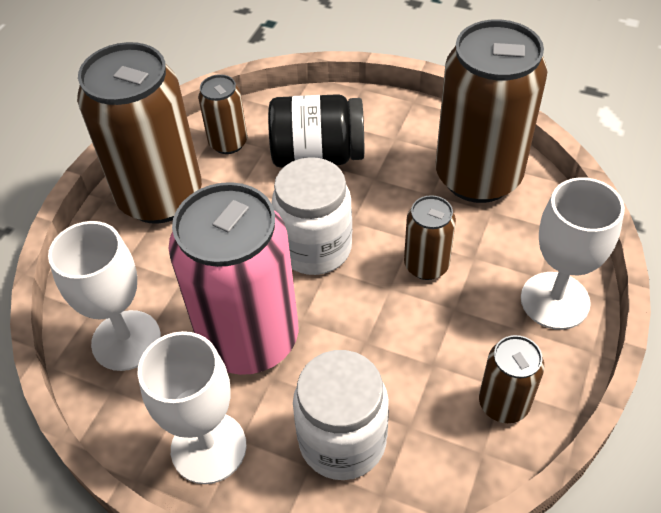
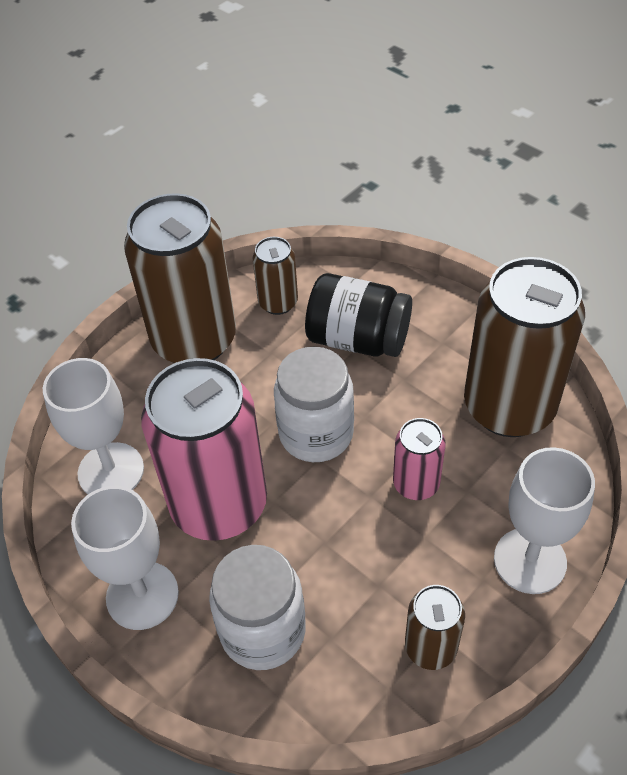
camera: 20 degrees right, 0 degrees up
brown can [404,195,456,280] -> pink can [393,418,446,500]

